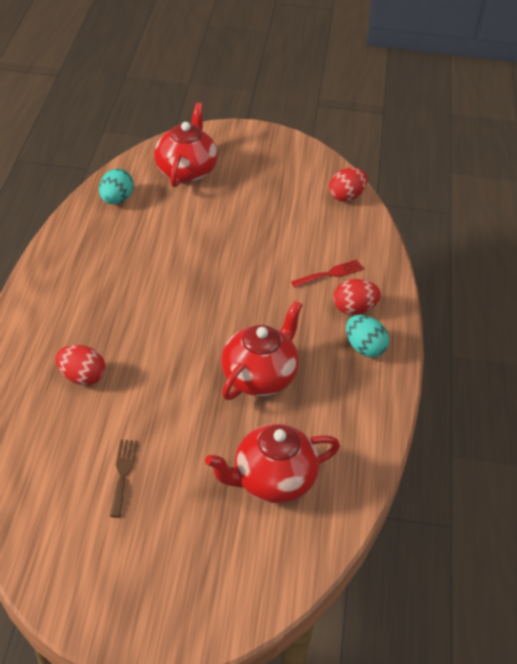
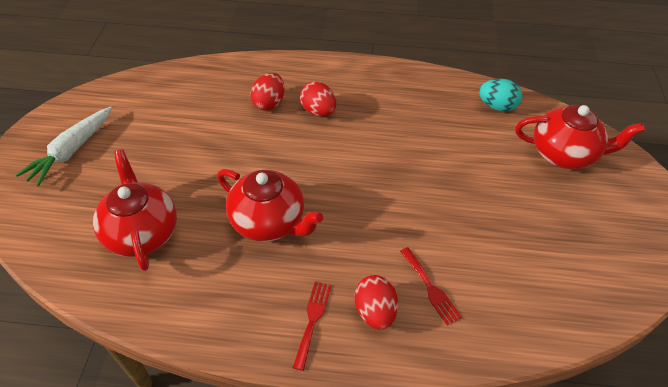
camera: 90 degrees right, 5 degrees up
brown fork [110,439,138,518] -> none
red egg [329,168,368,202] -> red egg moved to [300,81,336,117]
turquoise egg [346,315,389,357] -> red fork [293,281,332,371]
none -> white carrot [16,106,112,187]

